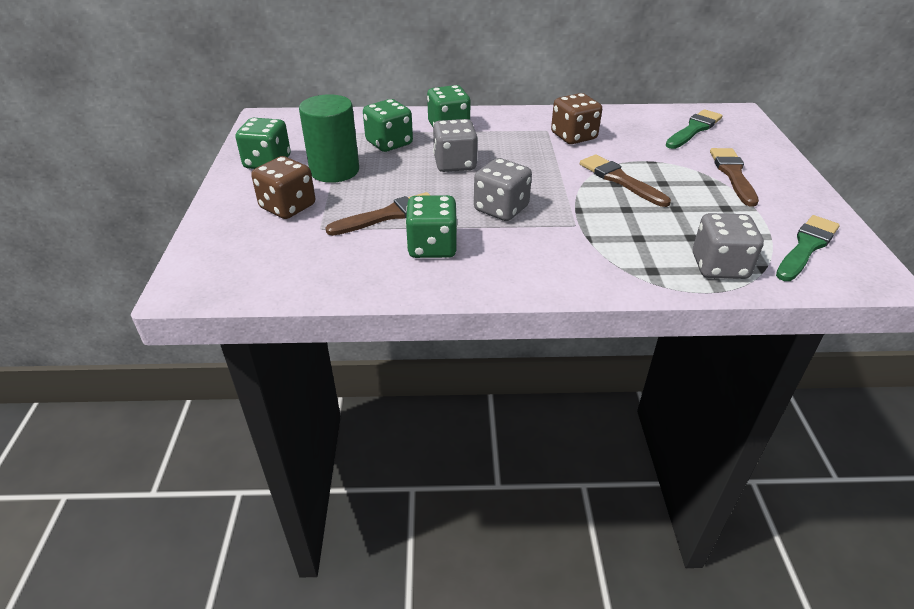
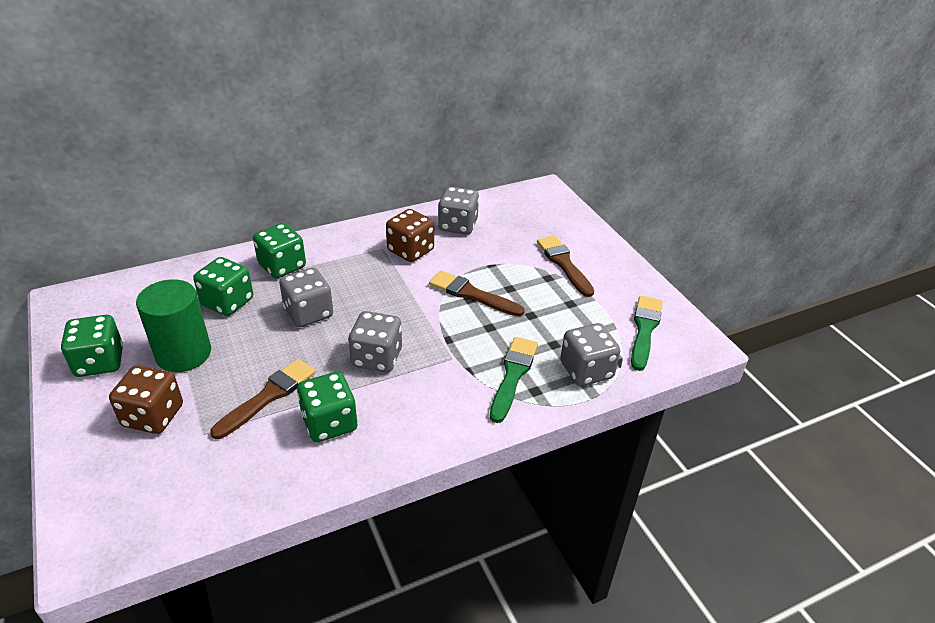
camera: 25 degrees left, 0 degrees up
green brush [666,109,723,149] -> green brush moved to [490,337,538,423]
none -> grey dice [438,187,479,235]

